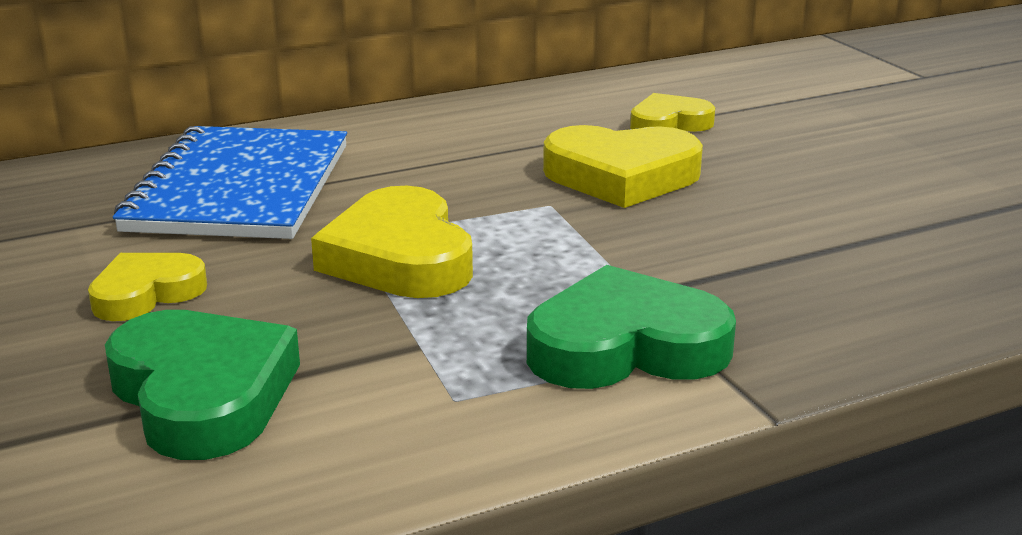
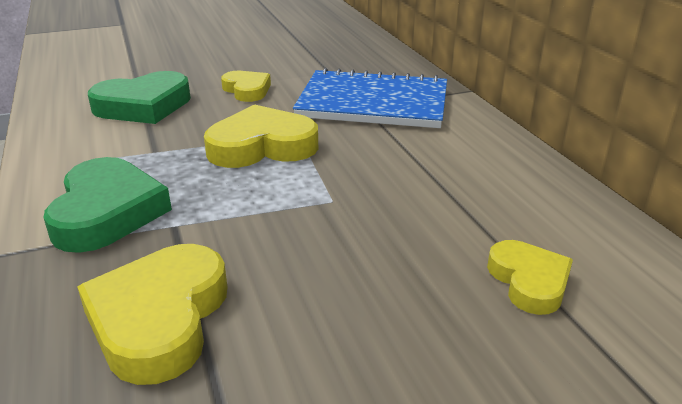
camera: 95 degrees right, 5 degrees up
yellow heart [543,125,703,208] -> yellow heart moved to [77,244,227,385]

